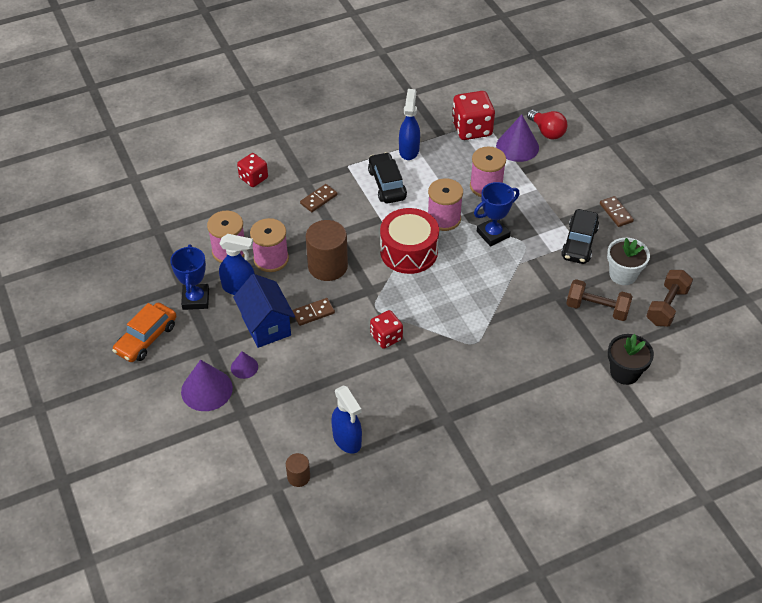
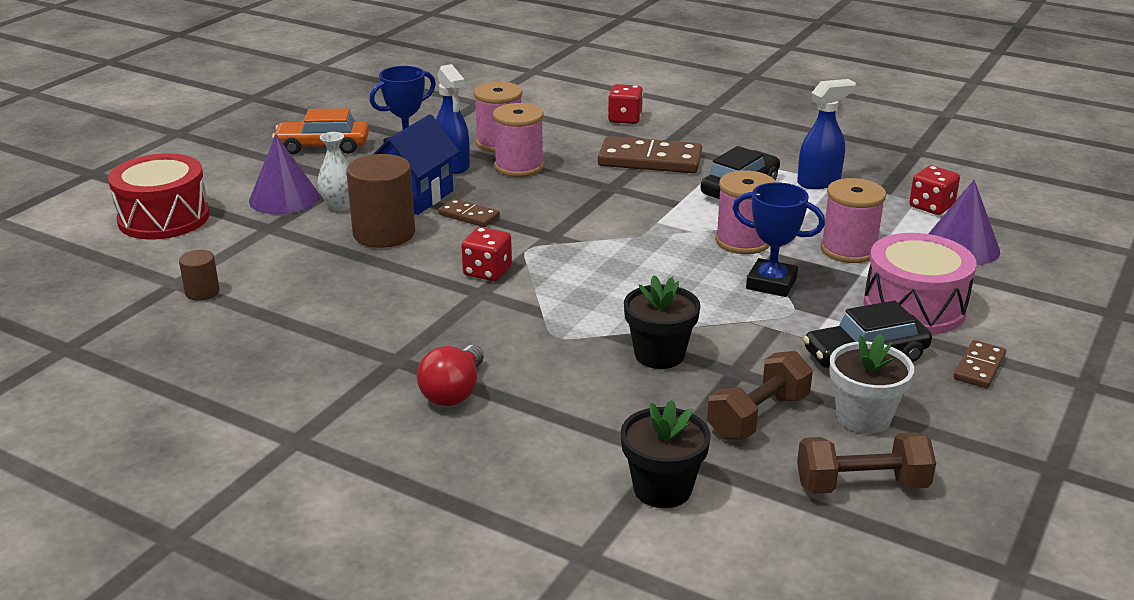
camera: 55 degrees right, 20 degrees down
purple cone [231,351,258,379] -> white vase [317,132,350,211]
brown domino [300,184,338,212] -> brown domino [598,136,702,173], size x1.91
brown cylinder [306,220,348,281] -> brown cylinder moved to [346,154,415,248]
blue spray bottle [331,385,362,454] -> none
red drum [380,208,439,274] -> red drum moved to [108,153,210,240]
red dice [452,91,495,140] -> red dice [909,165,960,215], size x0.62
red light bulb [527,110,568,139] -> red light bulb moved to [417,345,484,406]
brown dumbbell [566,279,633,321] -> brown dumbbell turned 60 degrees clockwise [707,351,813,440]
none -> black flower pot [624,275,701,369]
none -> pink drum [864,233,977,334]

